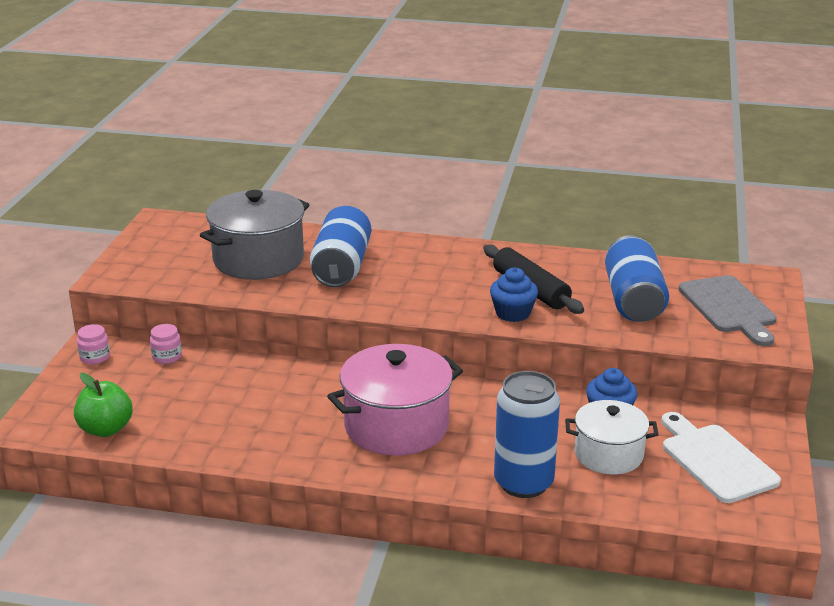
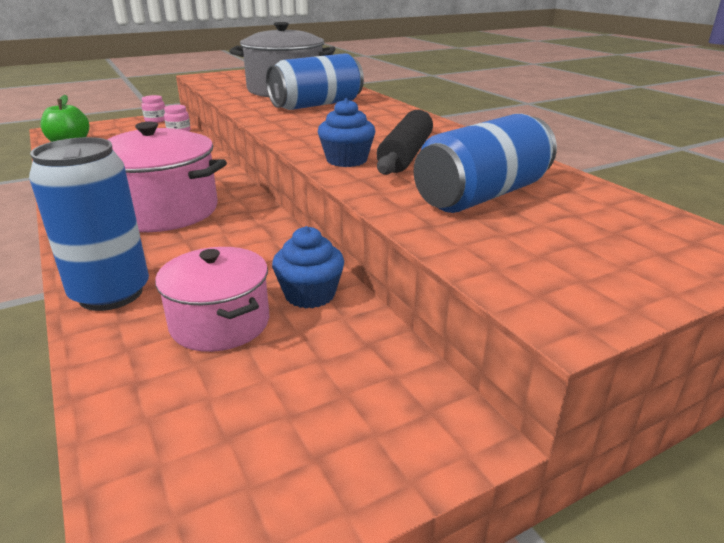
camera: 50 degrees right, 0 degrees up
white pot [565,400,659,475] -> pink pot [155,247,269,352]
white cutting board [661,412,781,503] -> none
grey cutting board [679,275,777,346] -> none

